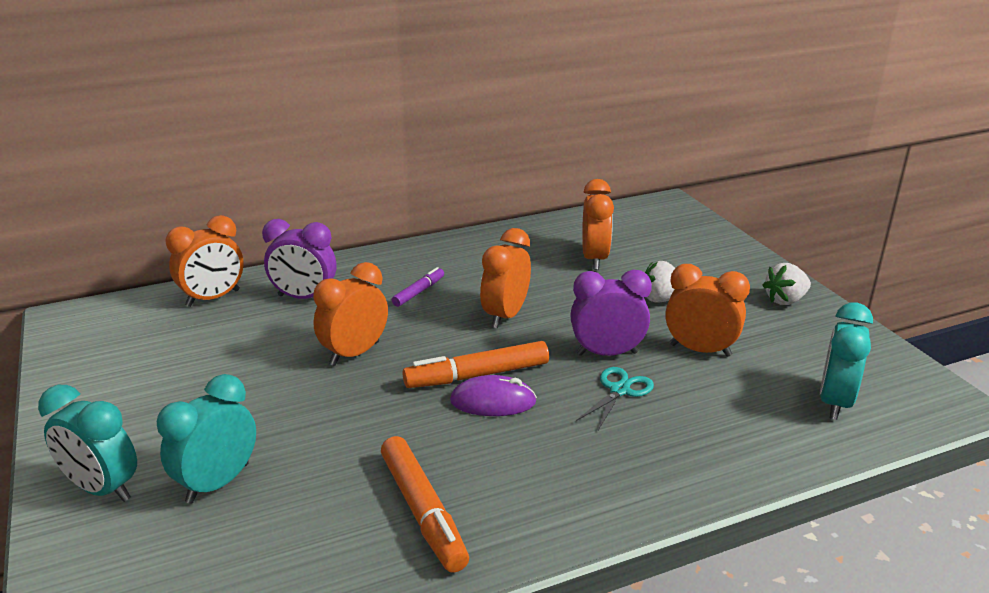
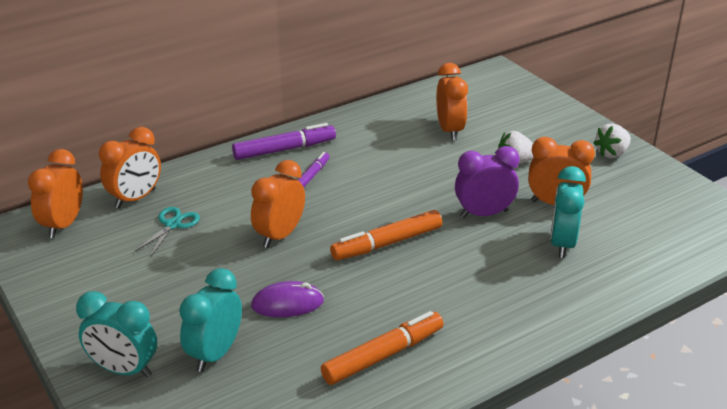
camera: 10 degrees left, 5 degrees up
purple clock [262,219,336,299] -> none
orange marker [381,436,469,573] -> orange marker turned 90 degrees counterclockwise [321,311,444,385]
purple mouse [450,375,537,416] -> purple mouse moved to [251,281,324,317]
orange clock [480,228,531,328] -> orange clock moved to [28,149,83,238]
turquoise scissors [576,367,654,430] -> turquoise scissors moved to [134,207,200,257]
turquoise clock [820,303,873,420] -> turquoise clock moved to [550,166,586,258]
none -> purple marker [232,123,336,160]

